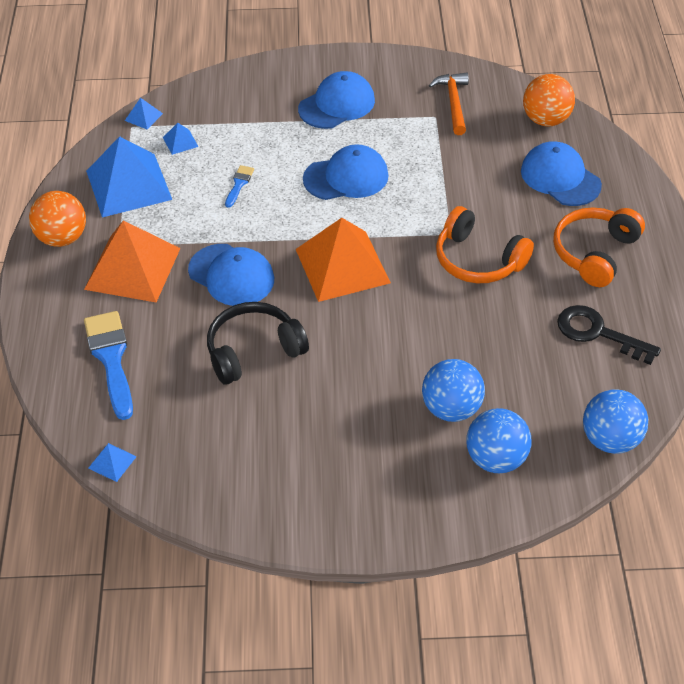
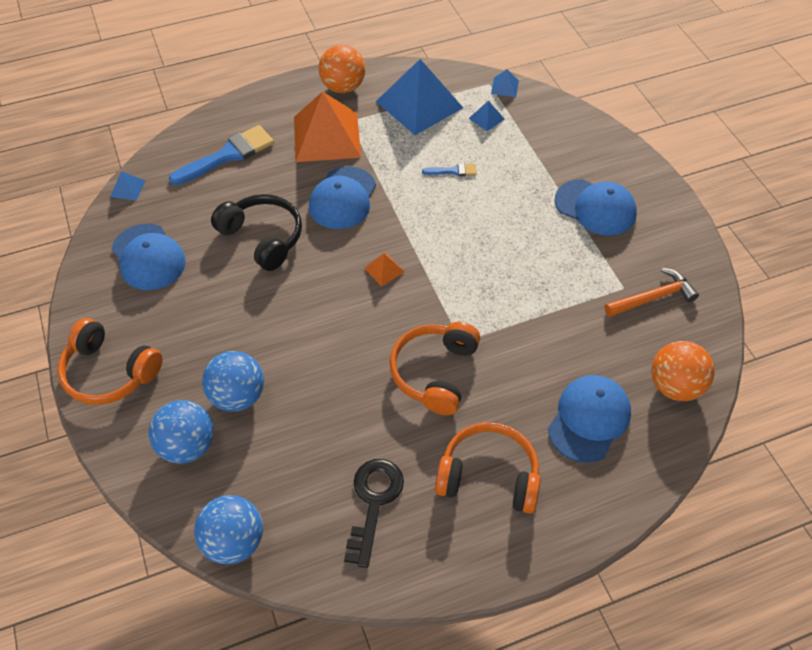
camera: 70 degrees right, 5 degrees up
orange pyramid [296,218,391,302] -> orange pyramid [364,253,405,287], size x0.41
blue cap [303,144,389,200] -> blue cap moved to [112,224,186,290]
none -> orange headphones [57,318,163,405]

